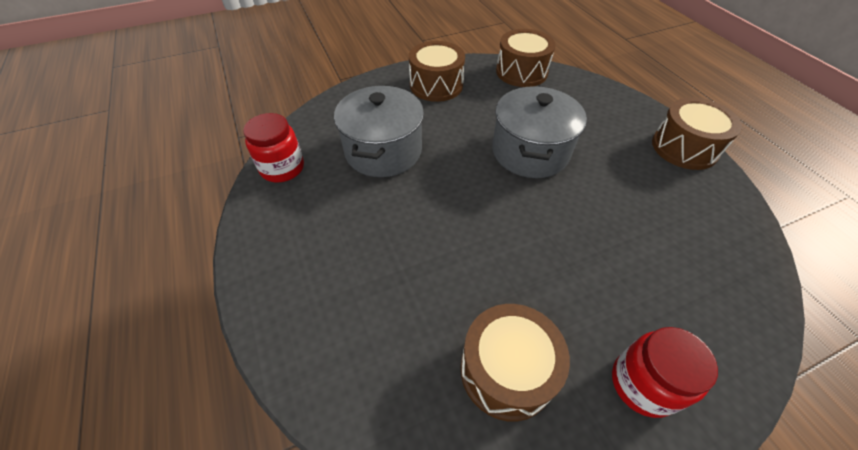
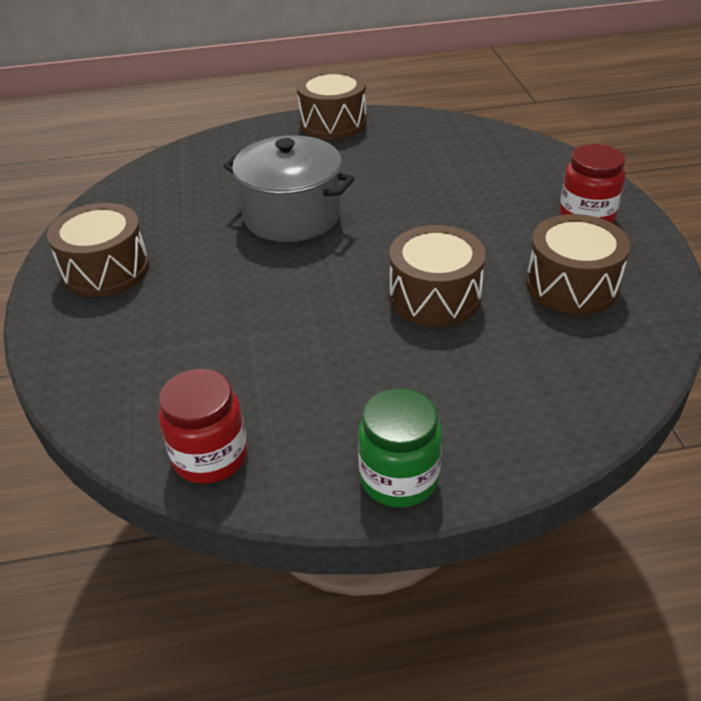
camera: 75 degrees left, 10 degrees down
grey pot [334,86,424,177] -> none
brown drum [496,29,556,87] -> brown drum moved to [389,225,486,327]
none -> green jar [358,388,442,508]

